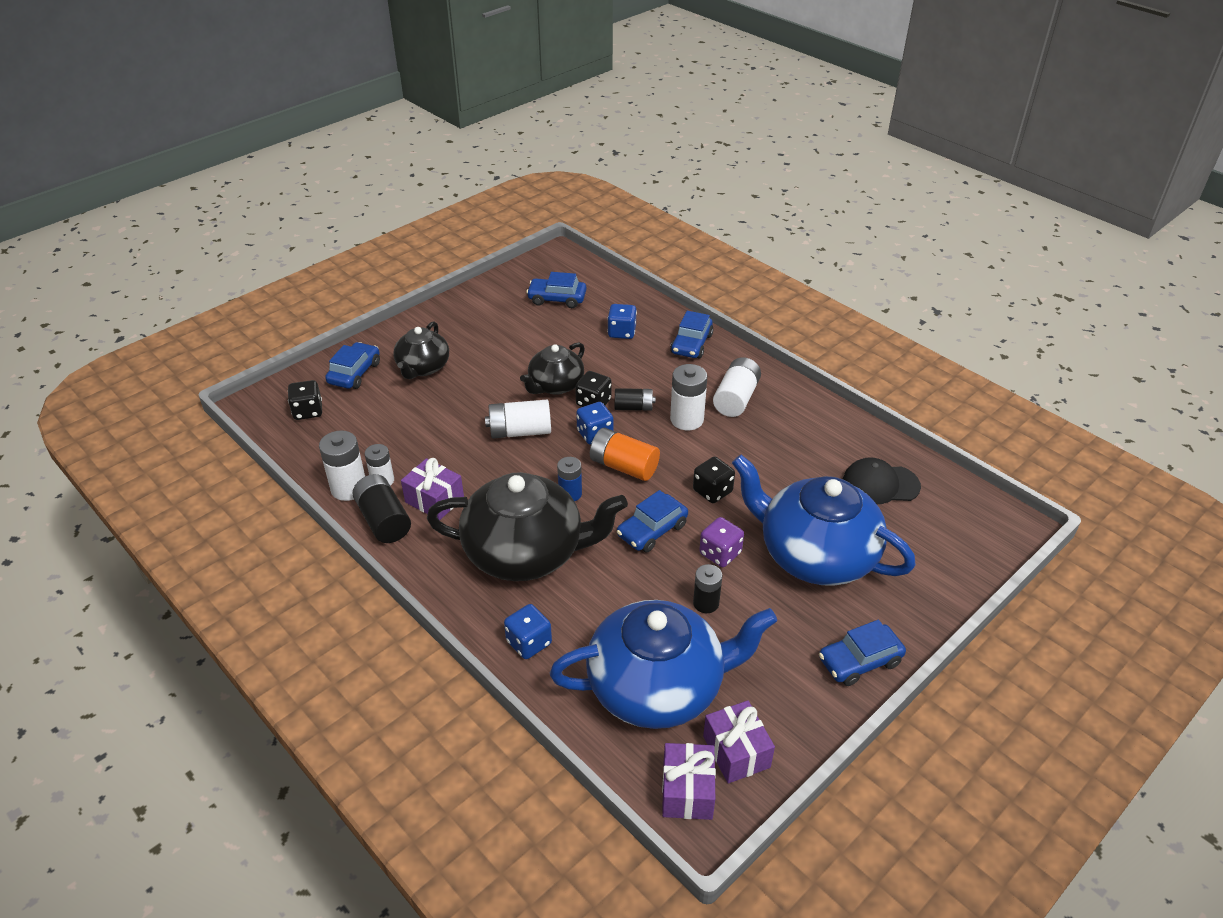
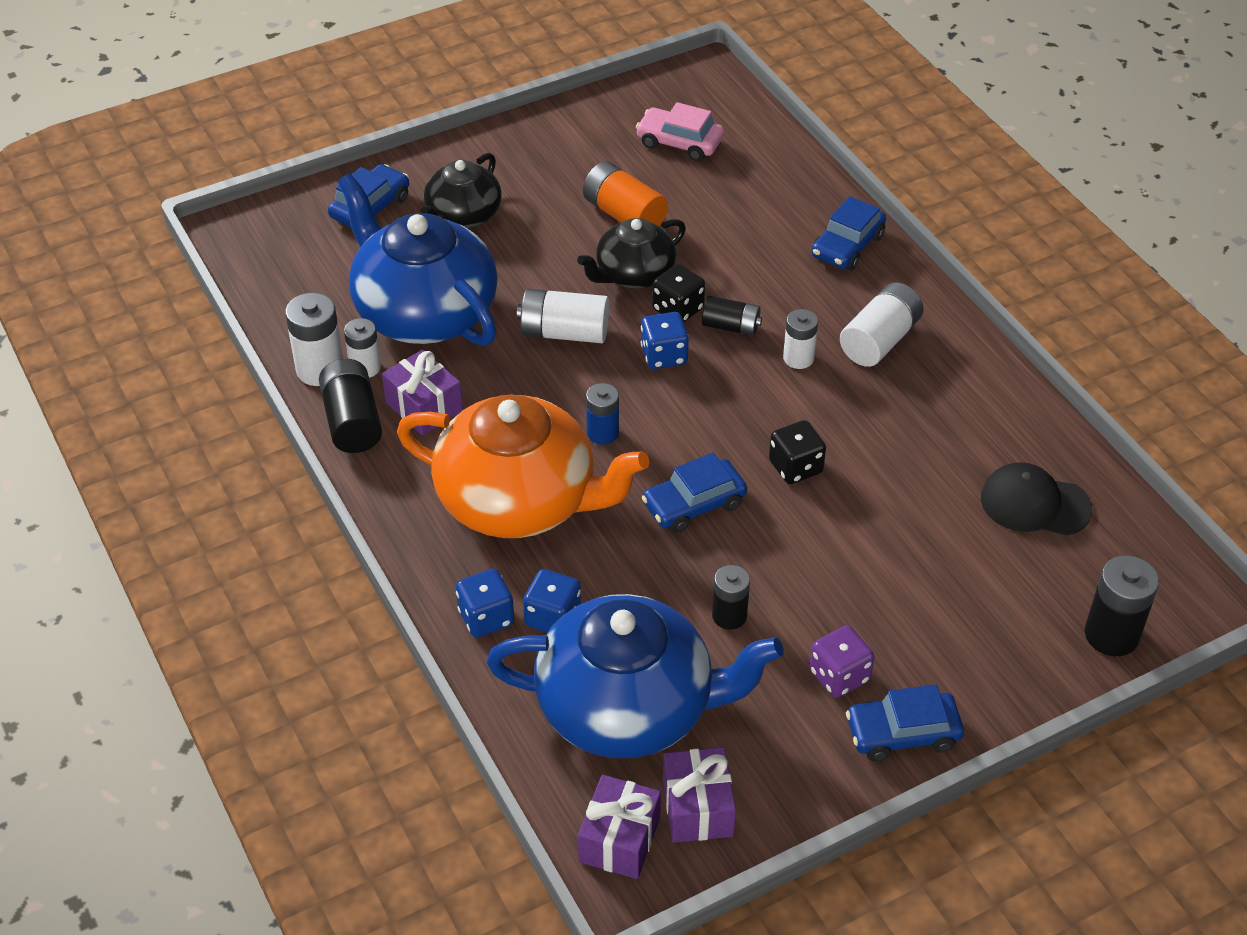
camera: 15 degrees right, 5 degrees up
black dice [288,380,322,420] -> none
black teapot [427,472,628,581] -> orange teapot [397,394,649,538]
blue car [526,272,587,308] -> pink car [636,102,724,161]
orange battery [590,428,660,481] -> orange battery moved to [583,161,668,226]
blue dice [607,304,637,339] -> blue dice moved to [523,569,581,633]
white battery [670,364,707,430] -> white battery [783,309,818,369], size x0.65
purple dice [699,517,744,567] -> purple dice moved to [810,625,874,698]
blue teapot [732,455,916,586] -> blue teapot moved to [338,173,498,346]
none -> black battery [1085,555,1159,656]

